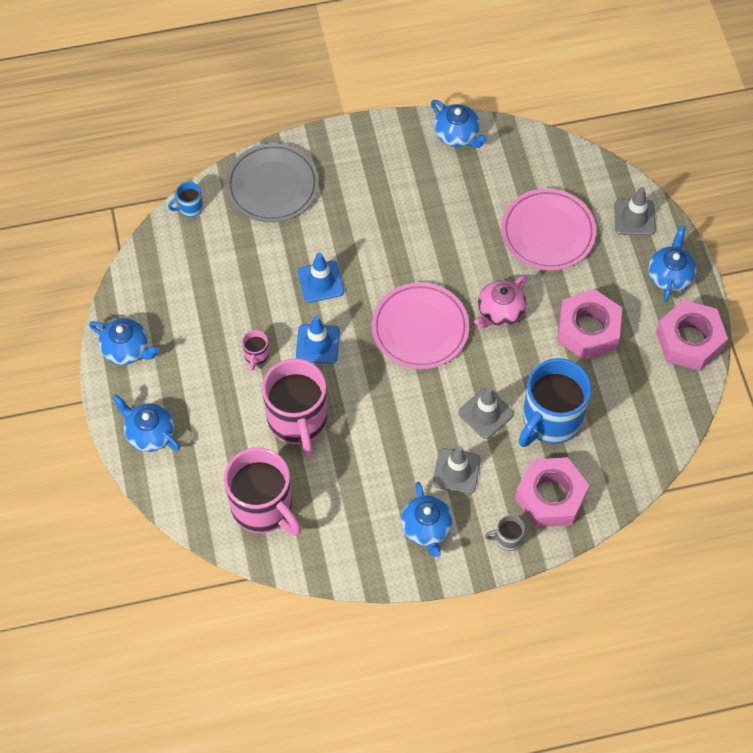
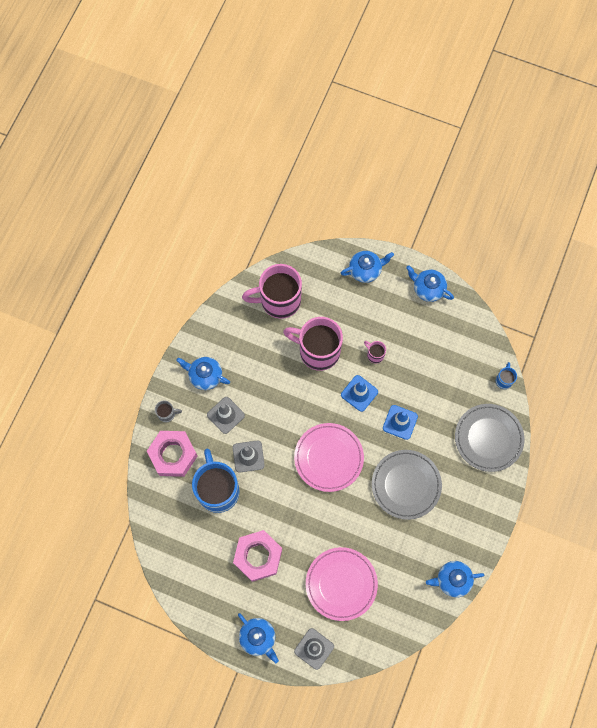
camera: 125 degrees right, 10 degrees up
blue teapot [89,318,159,365] -> blue teapot turned 60 degrees clockwise [406,265,454,302]
pink teapot [474,275,528,329] -> none
grey mug [485,515,525,551] -> grey mug turned 60 degrees clockwise [155,400,182,422]
pink nut [656,300,728,371] -> none
none -> grey plate [372,450,442,520]

